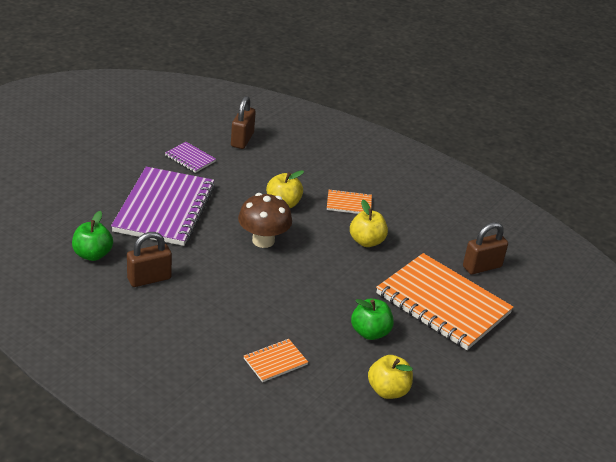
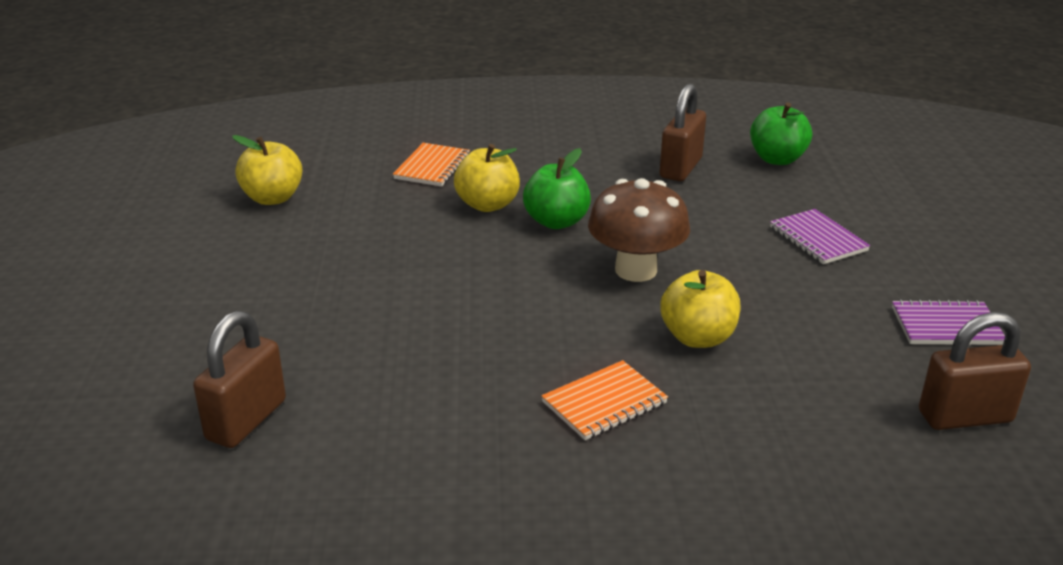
camera: 145 degrees right, 5 degrees down
purple notebook [111,167,215,246] -> purple notebook [770,209,870,264], size x0.43
brown padlock [231,96,256,149] -> brown padlock turned 75 degrees counterclockwise [919,312,1031,430]
yellow apple [350,200,388,247] -> yellow apple moved to [454,144,520,212]
green apple [351,298,394,340] -> green apple moved to [523,148,591,229]
orange notebook [376,253,513,350] -> none

